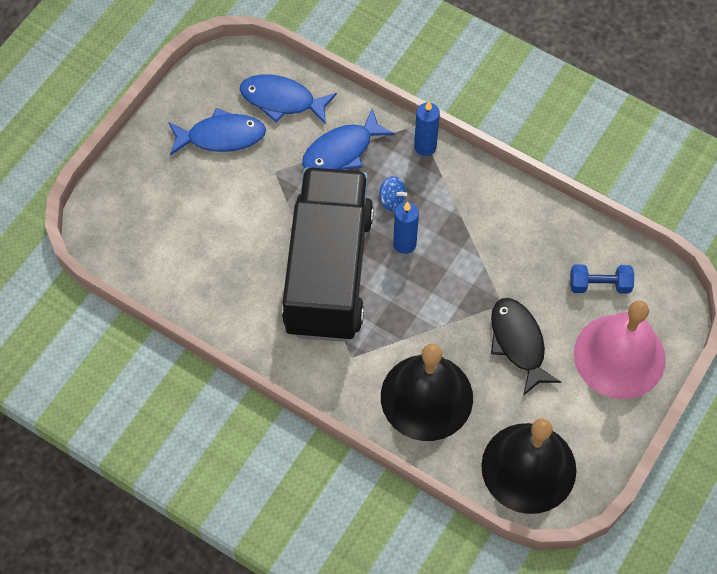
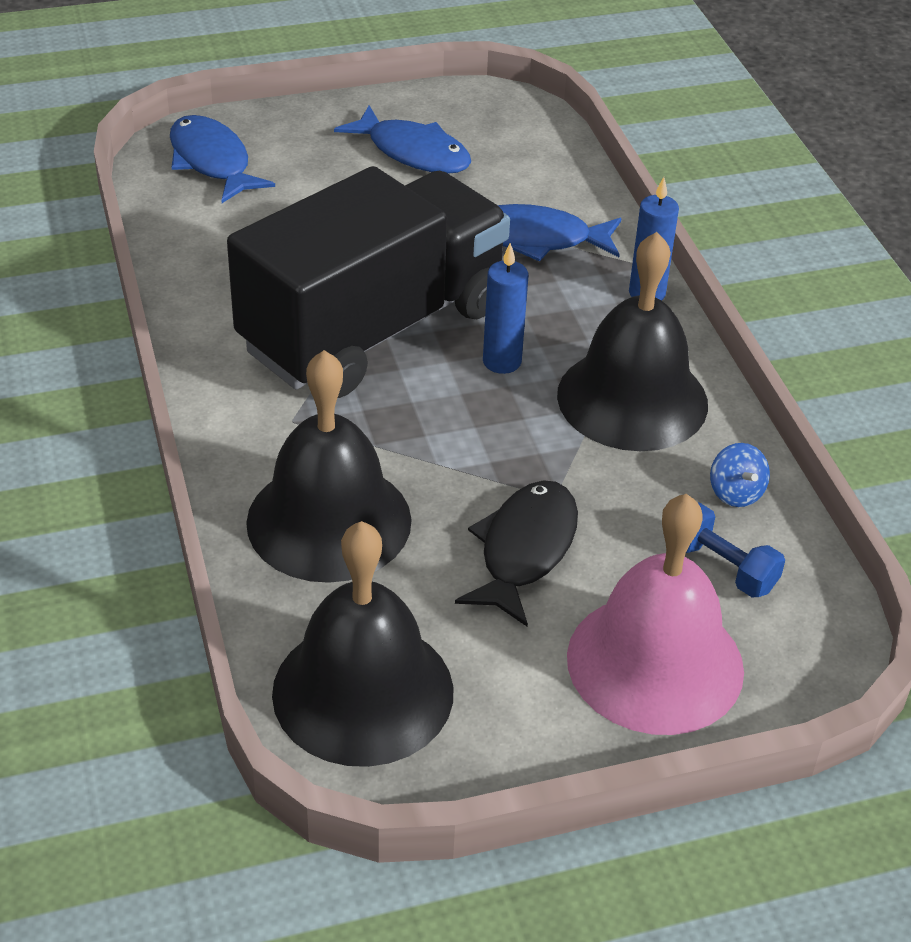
camera: 40 degrees right, 20 degrees down
blue fish [240,75,337,125] -> blue fish moved to [170,115,275,203]
blue spinning top [379,176,407,211] -> blue spinning top moved to [710,443,770,507]
none -> black bell [557,232,708,451]

